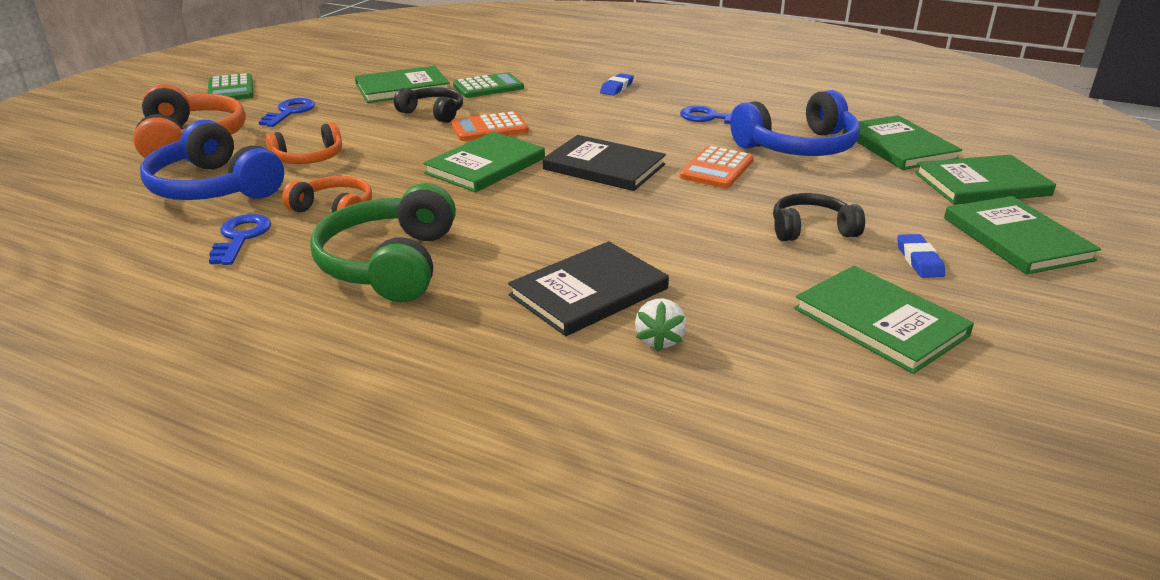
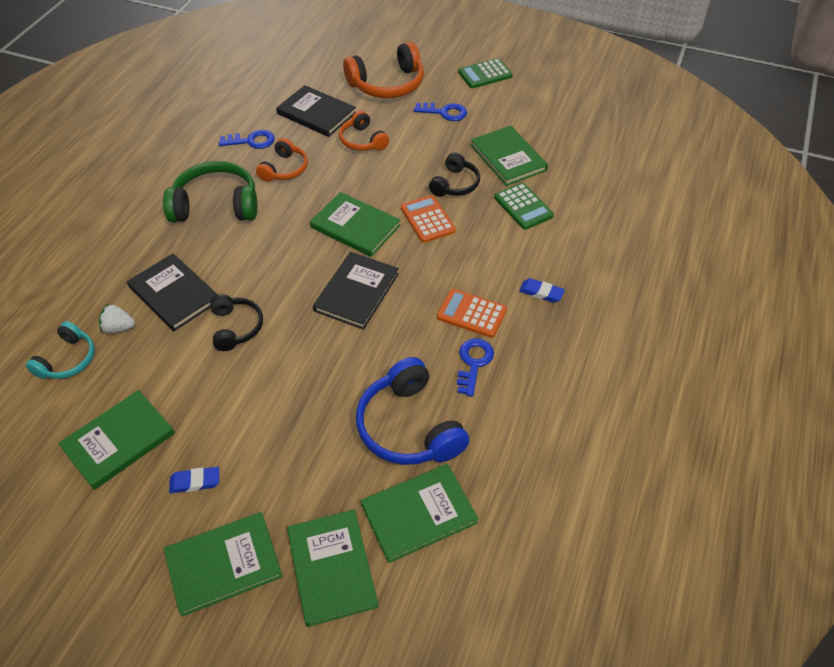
camera: 85 degrees right, 20 degrees up
blue headphones [140,119,284,200] -> black book [276,85,356,137]
orange calculator [680,146,754,188] -> orange calculator moved to [437,289,507,338]
black headphones [773,193,865,241] -> black headphones moved to [210,294,263,351]
none -> turquoise headphones [26,321,95,379]

